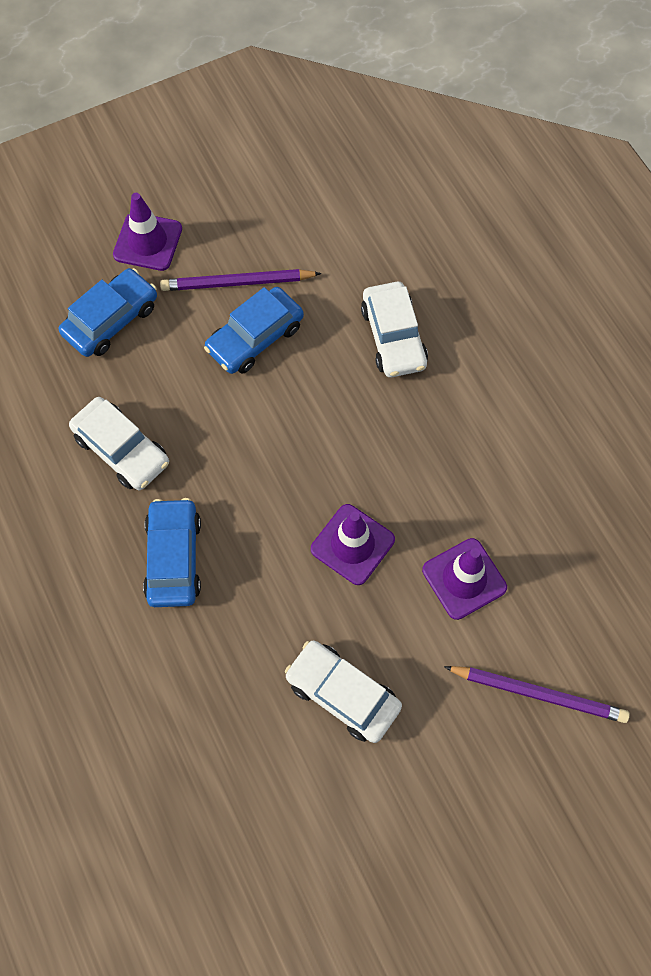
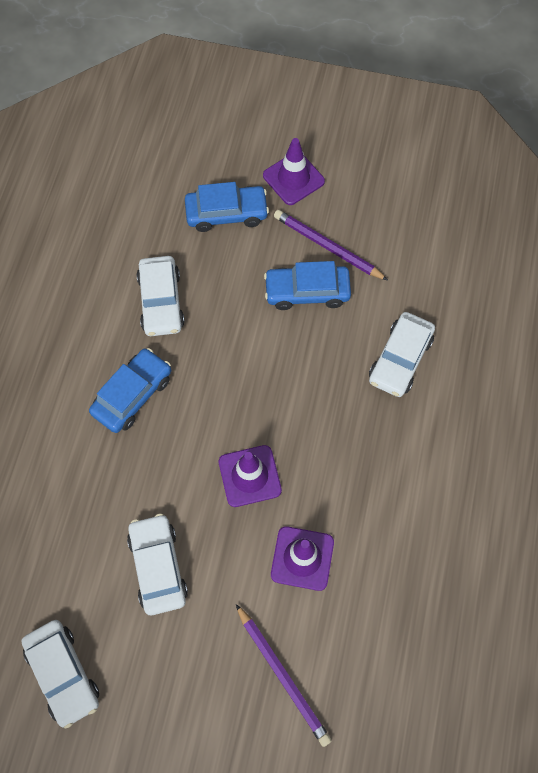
camera: 40 degrees right, 0 degrees up
none -> white car [22,620,99,729]

